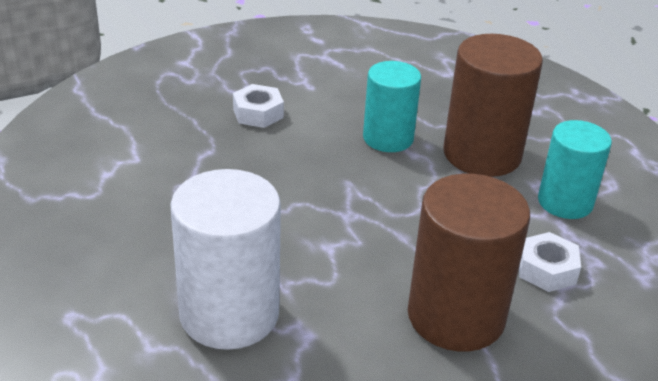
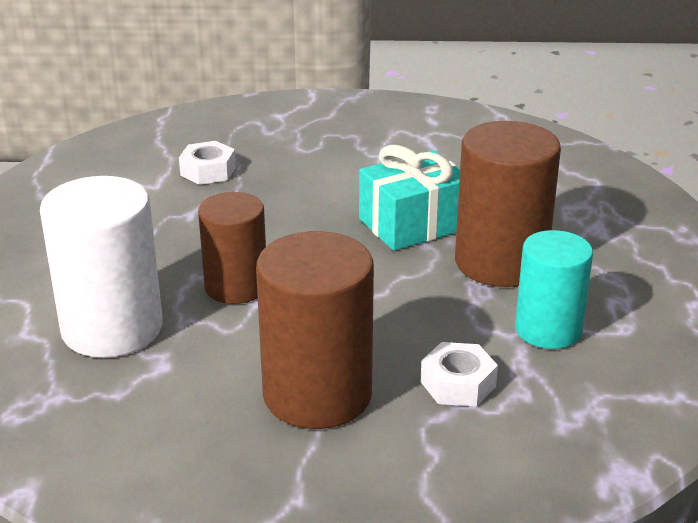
camera: 30 degrees right, 5 degrees down
white nut [233,84,284,128] -> white nut moved to [179,141,236,185]
turquoise cylinder [363,61,421,152] -> turquoise gift [359,145,460,251]
none -> brown cylinder [198,192,266,304]

